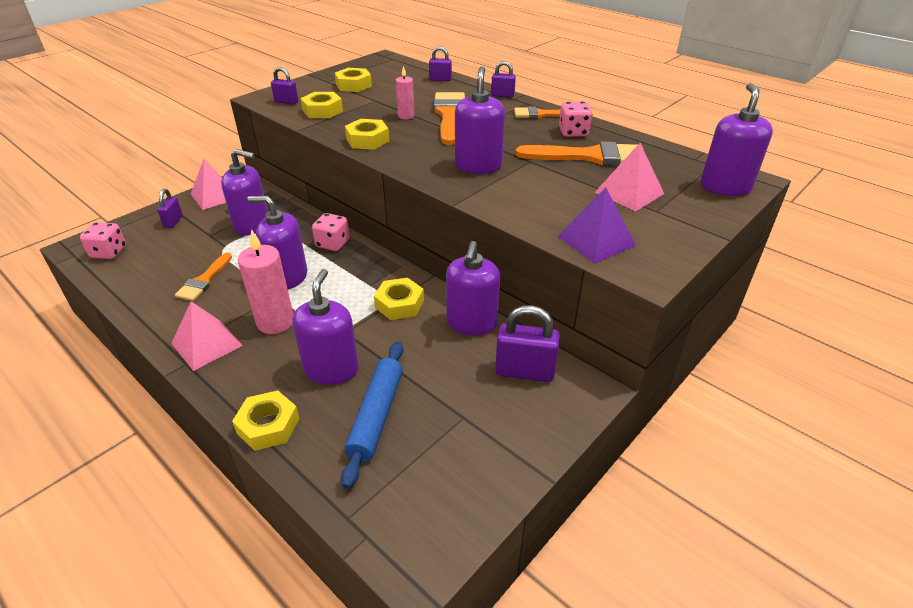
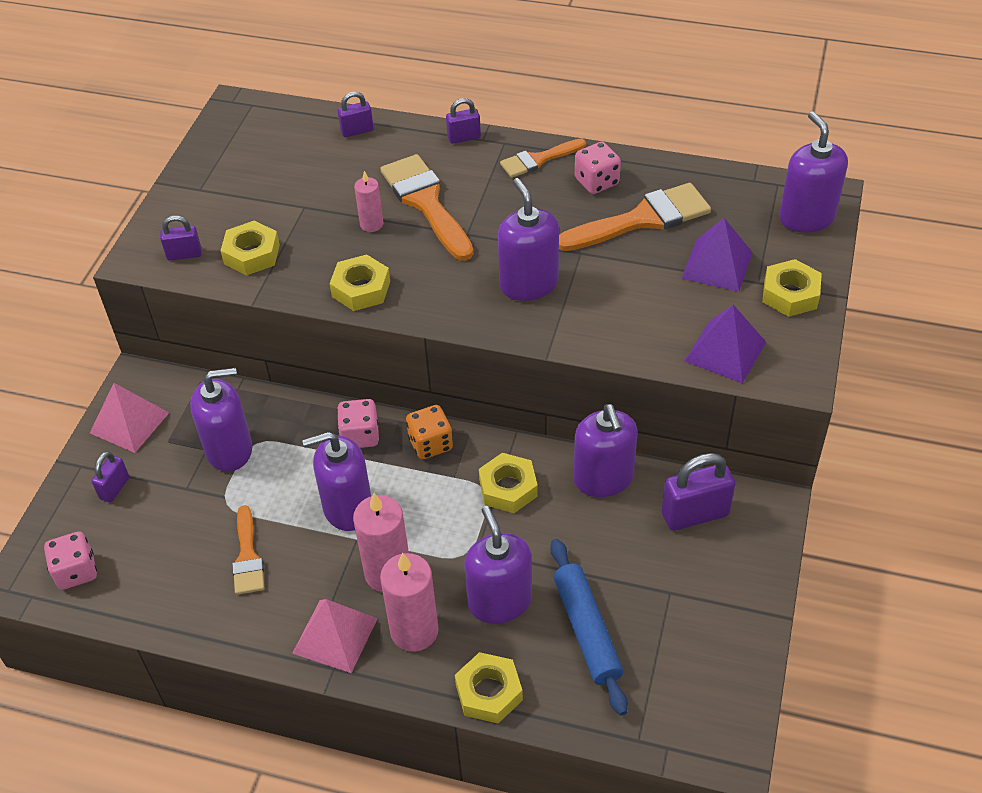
camera: 25 degrees left, 10 degrees up
purple padlock [157,189,183,228] -> purple padlock turned 45 degrees clockwise [91,451,129,503]
yellow nut [335,68,372,92] -> yellow nut moved to [762,259,822,317]
pink pyramid [594,143,664,211] -> purple pyramid [681,218,753,292]
none -> pink candle [380,552,439,652]
none -> orange dice [406,405,453,459]

